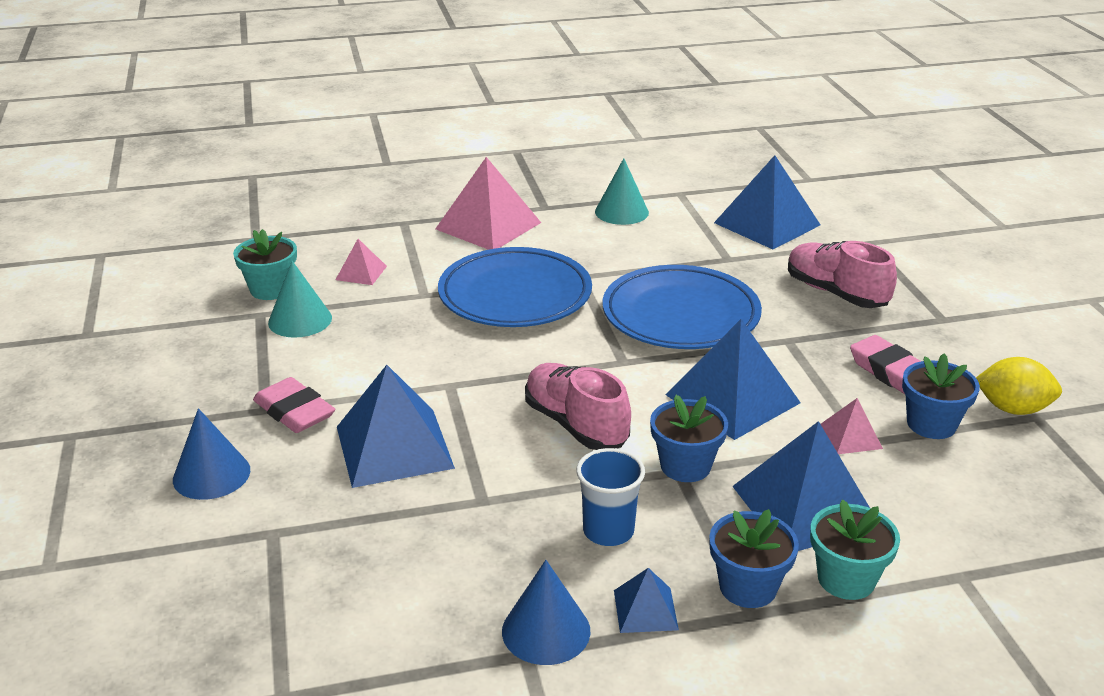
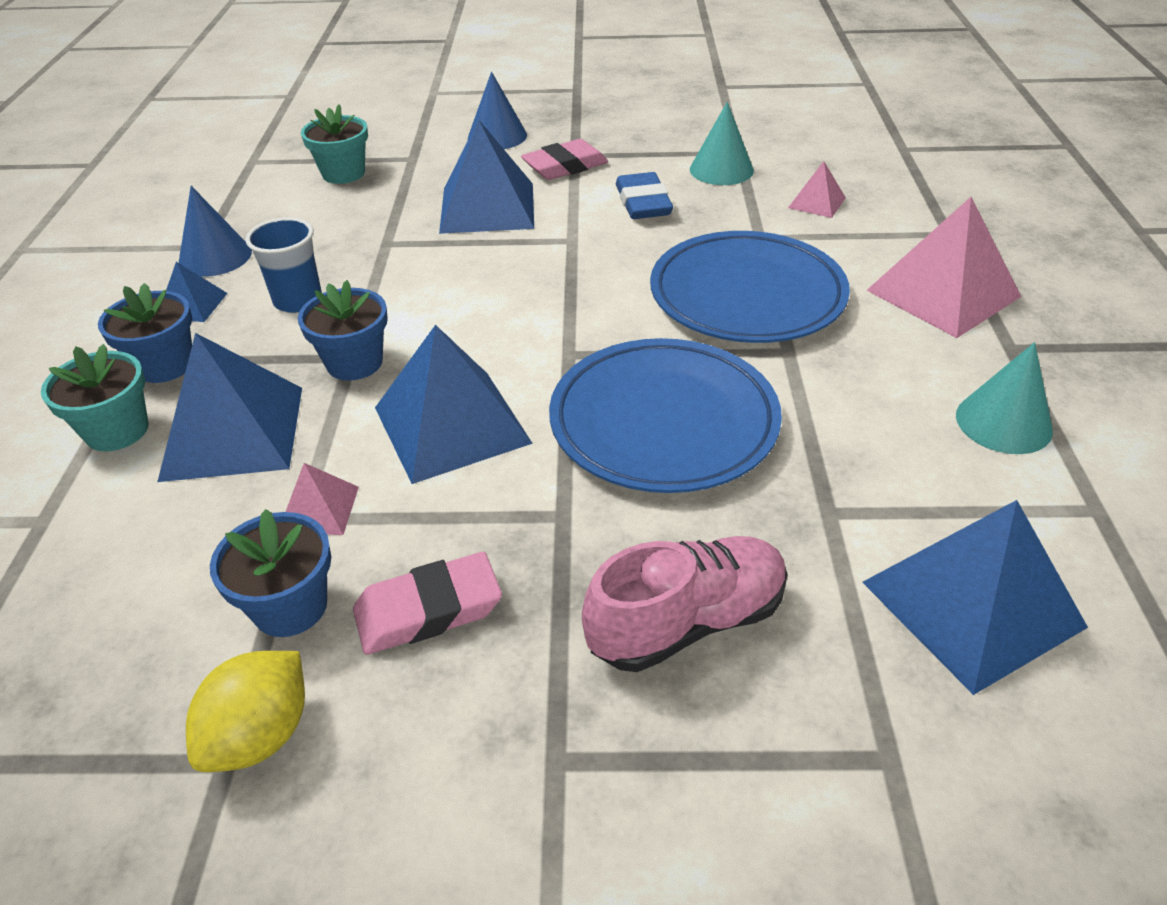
camera: 105 degrees right, 10 degrees up
turquoise flower pot [233,229,297,300] -> turquoise flower pot moved to [301,104,368,184]
pink shoe [525,363,631,450] -> none
none -> blue eraser [616,172,673,219]

